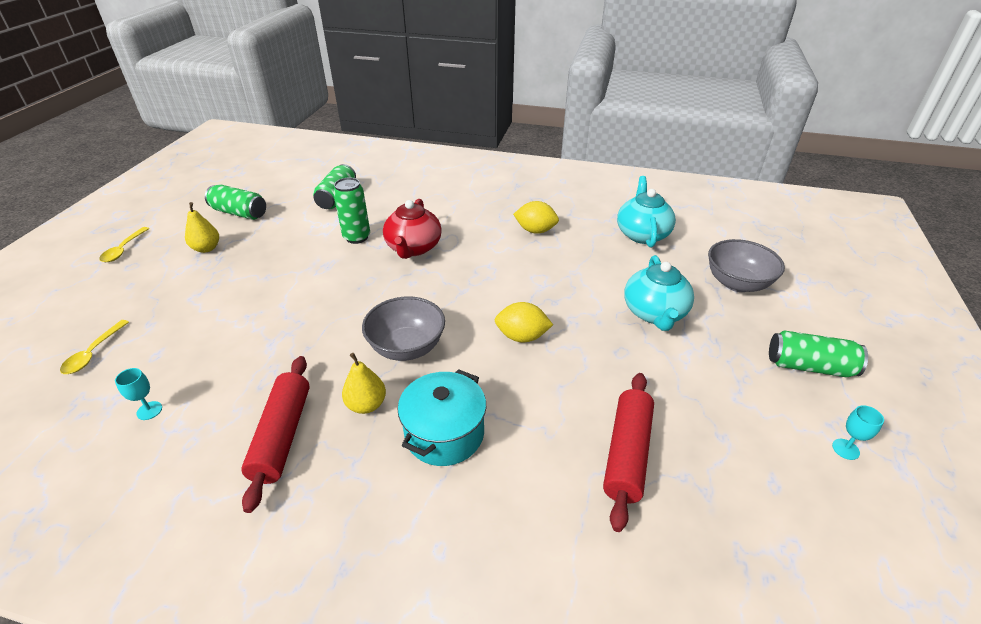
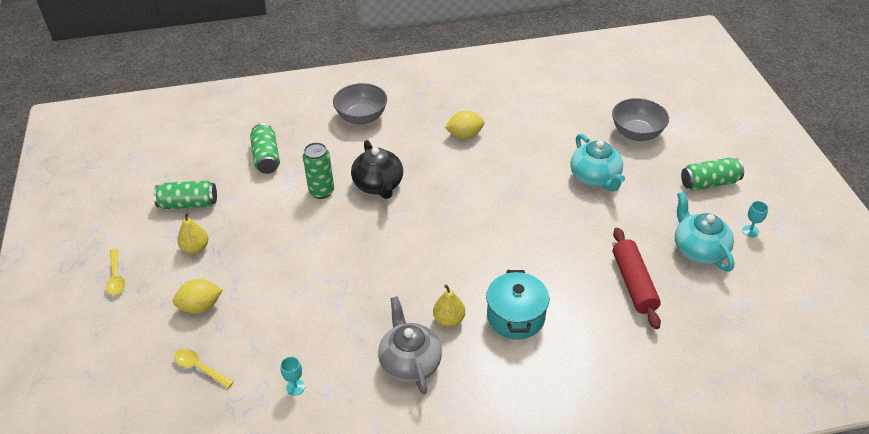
camera: 25 degrees left, 5 degrees up
yellow spoon [60,320,129,374] -> yellow spoon turned 135 degrees clockwise [174,349,234,388]
red rolling pin [241,356,310,513] -> grey teapot [378,296,442,395]
grey bowl [362,297,445,361] -> grey bowl moved to [333,83,387,125]
red teapot [383,199,442,259] -> black teapot [351,140,403,199]
yellow lemon [495,302,553,342] -> yellow lemon moved to [173,279,222,314]
turquoise teapot [617,176,676,248] -> turquoise teapot moved to [675,192,734,272]

